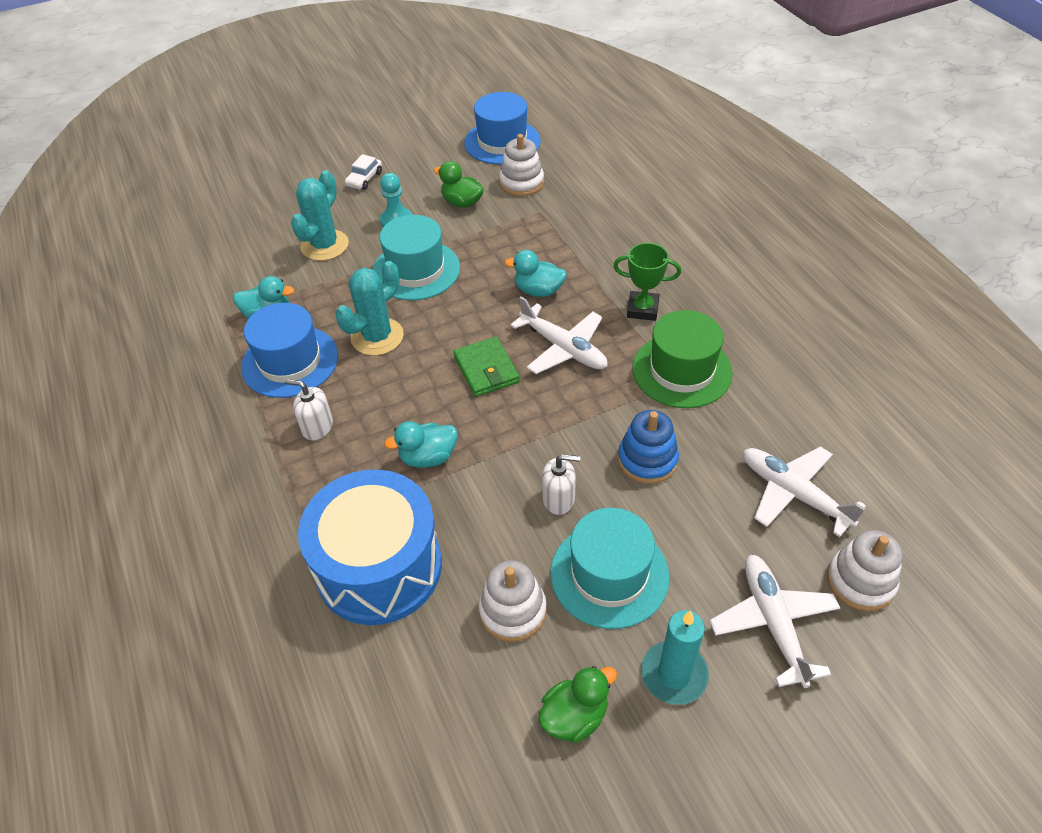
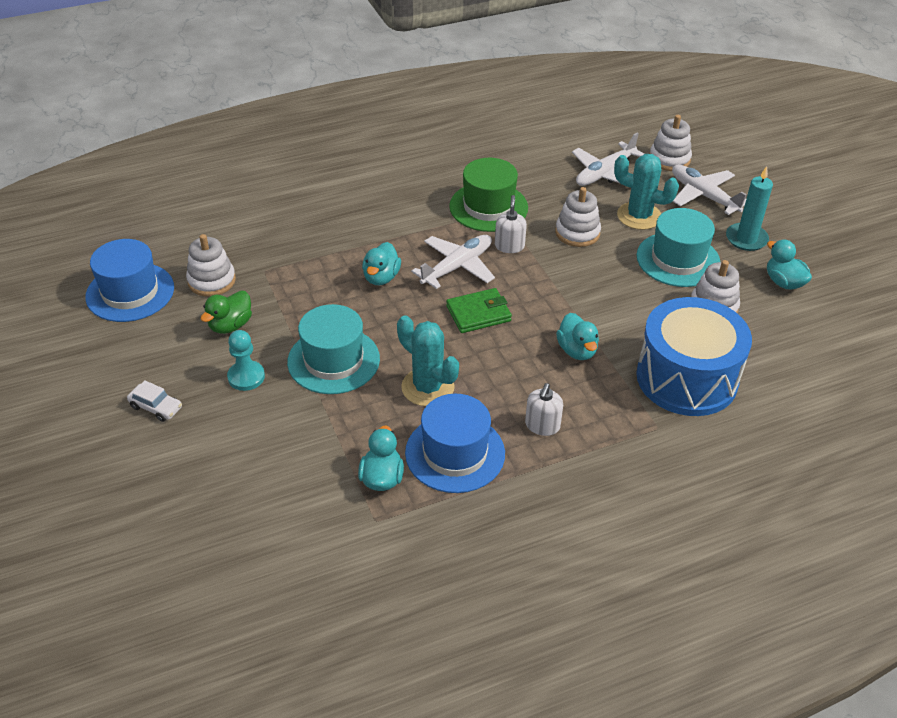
camera: 90 degrees left, 5 degrees down
turquoise cactus [291,170,349,261] -> turquoise cactus moved to [614,154,679,230]
green duck [538,666,617,743] -> turquoise duck [767,240,812,290]
white soap dispenser [542,454,580,515] -> white soap dispenser moved to [495,195,527,253]
green trophy [613,243,681,321] -> none
blue stacking toy [618,410,679,484] -> white stacking toy [555,187,601,247]
white plane [710,555,840,688] -> white plane turned 60 degrees clockwise [672,165,747,215]

